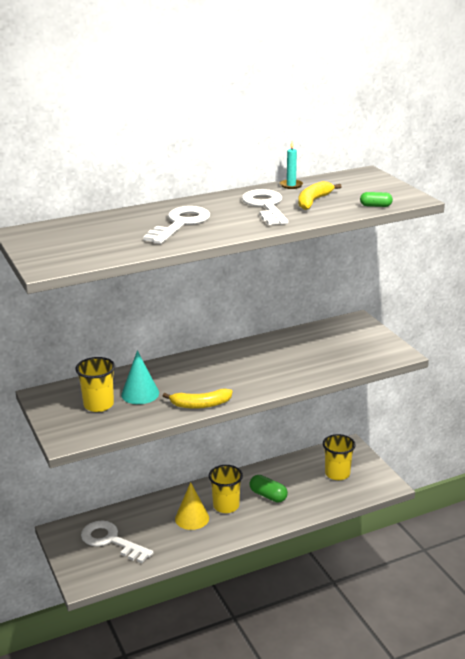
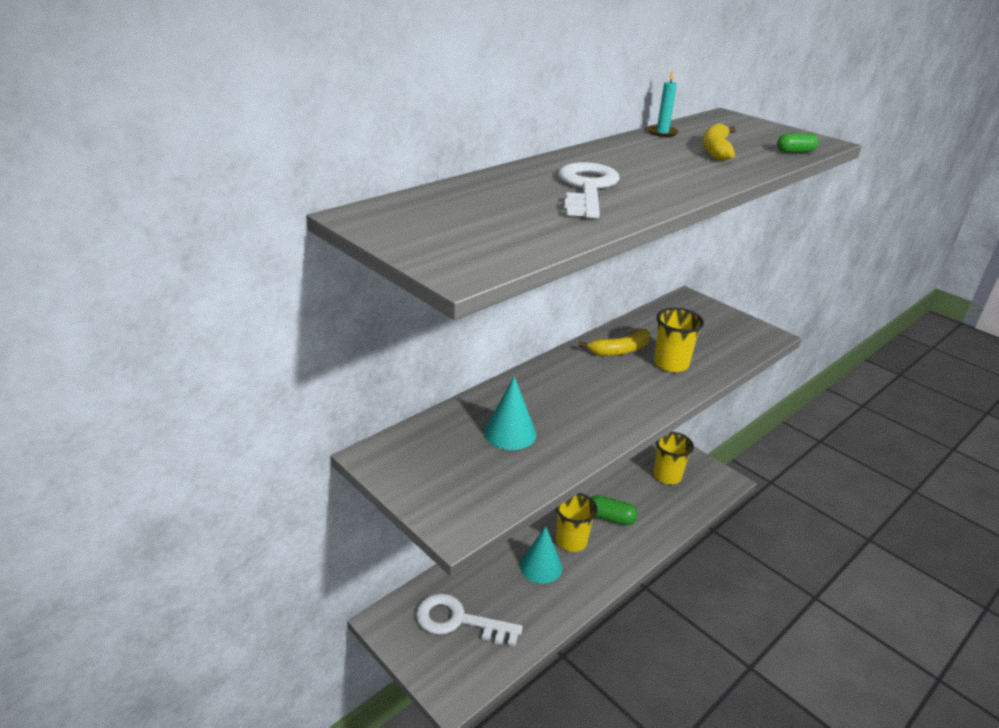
camera: 20 degrees left, 5 degrees up
yellow cup [75,357,115,412] -> yellow cup moved to [654,308,704,372]
yellow banana [163,388,232,409] -> yellow banana moved to [578,329,650,356]
yellow cone [175,482,209,530] -> turquoise cone [520,526,563,584]
white key [242,189,288,225] -> none

